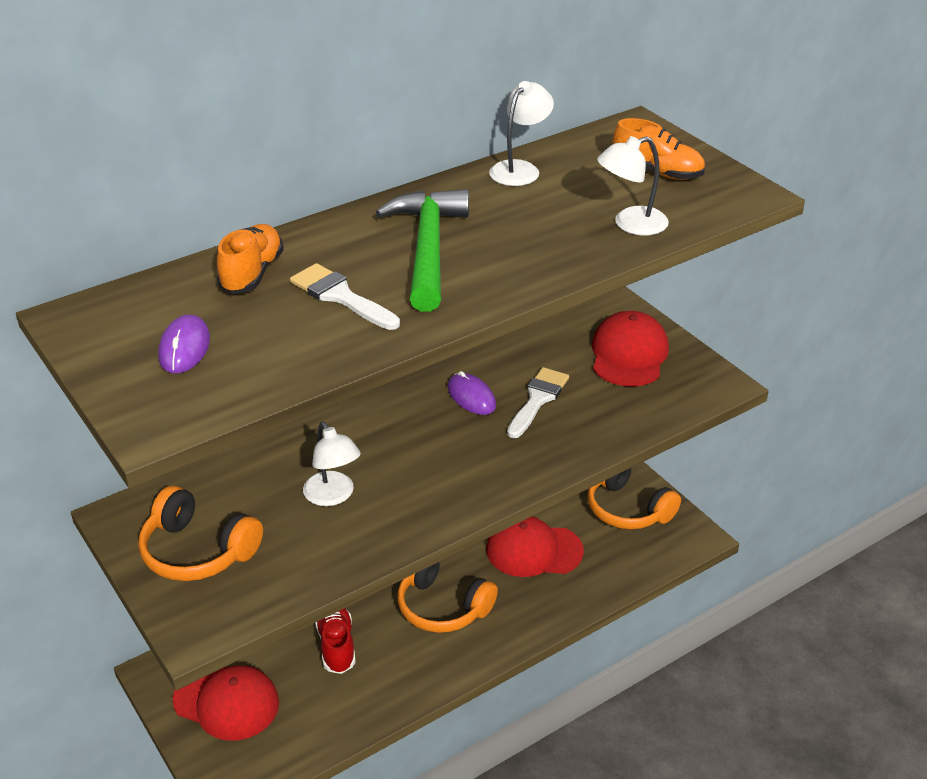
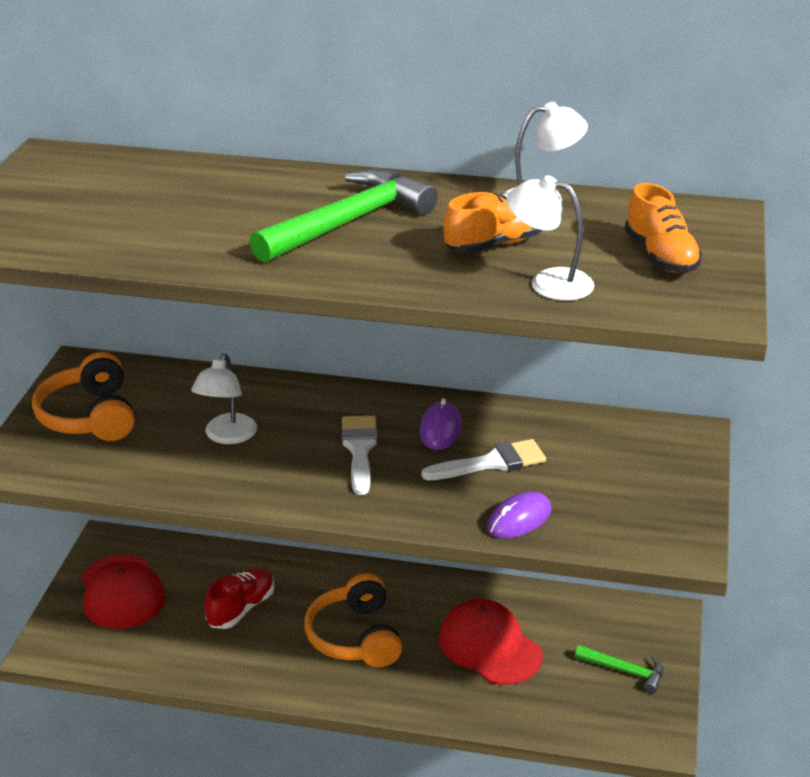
camera: 45 degrees right, 5 degrees down
purple mouse [158,315,210,374] -> purple mouse moved to [487,491,552,539]
orange shoe [217,224,284,294] -> orange shoe moved to [443,192,542,253]
white brush [290,263,400,330] -> white brush moved to [341,416,378,495]
orange headphones [588,468,681,530] -> green hammer [575,645,663,694]
red cap [592,311,669,386] -> none

